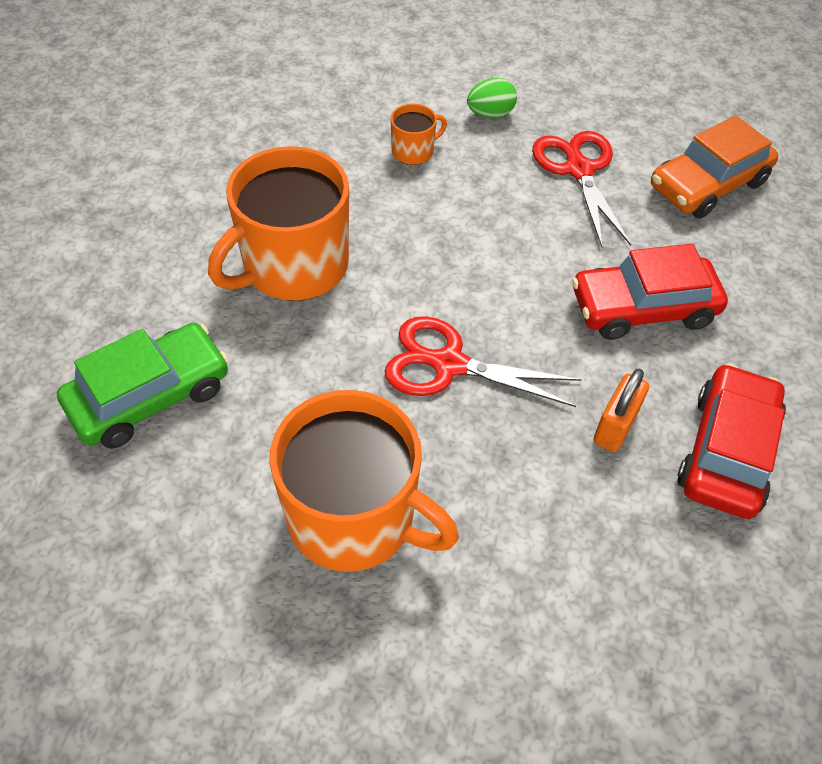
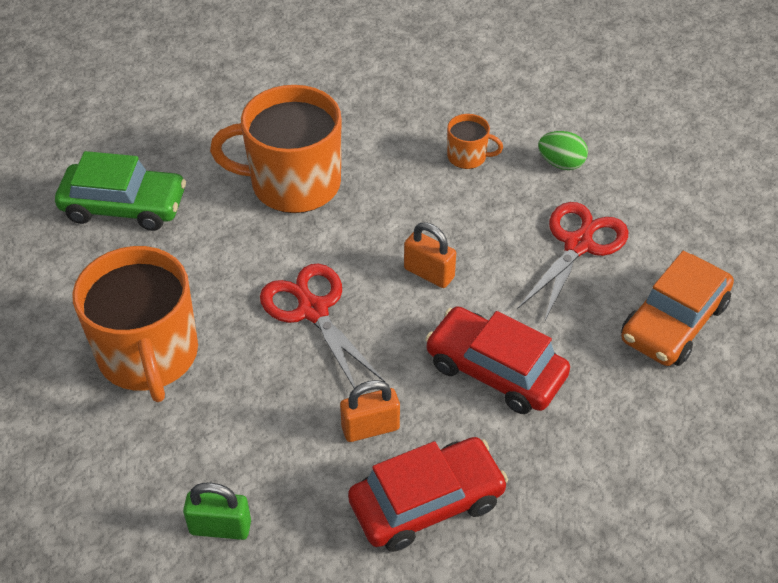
camera: 45 degrees right, 5 degrees down
orange car [651,115,778,219] -> orange car turned 60 degrees counterclockwise [621,251,734,366]
none -> green padlock [183,483,251,540]
none -> orange padlock [404,222,456,288]

